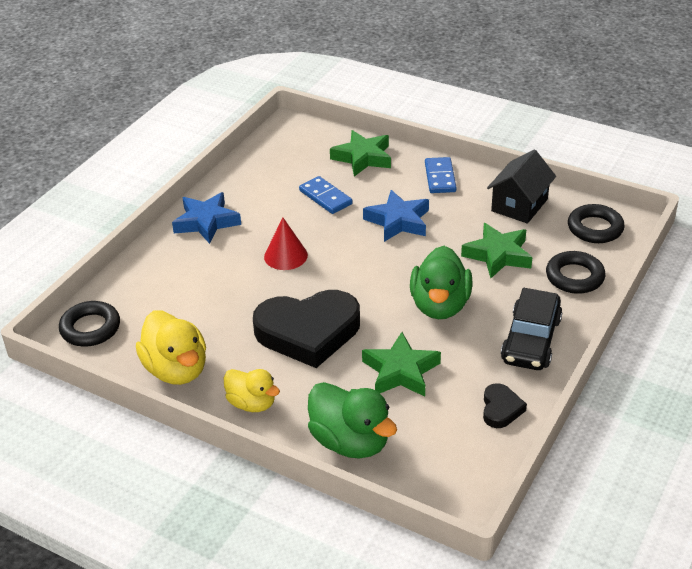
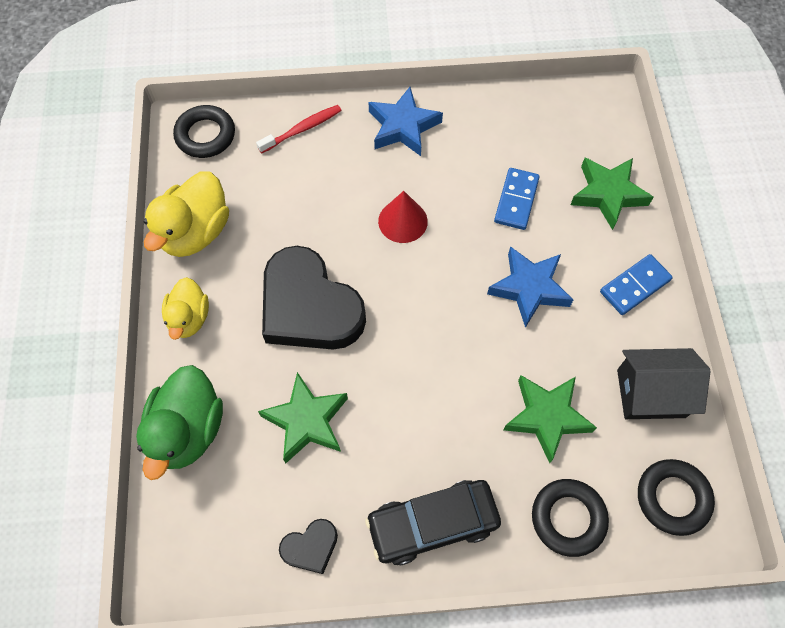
camera: 55 degrees right, 25 degrees up
green duck [410,246,473,319] -> none
none -> red toothbrush [256,105,342,153]

